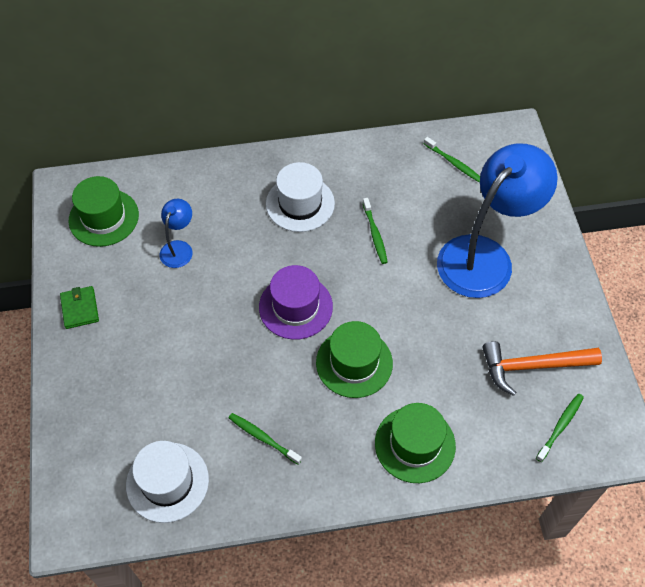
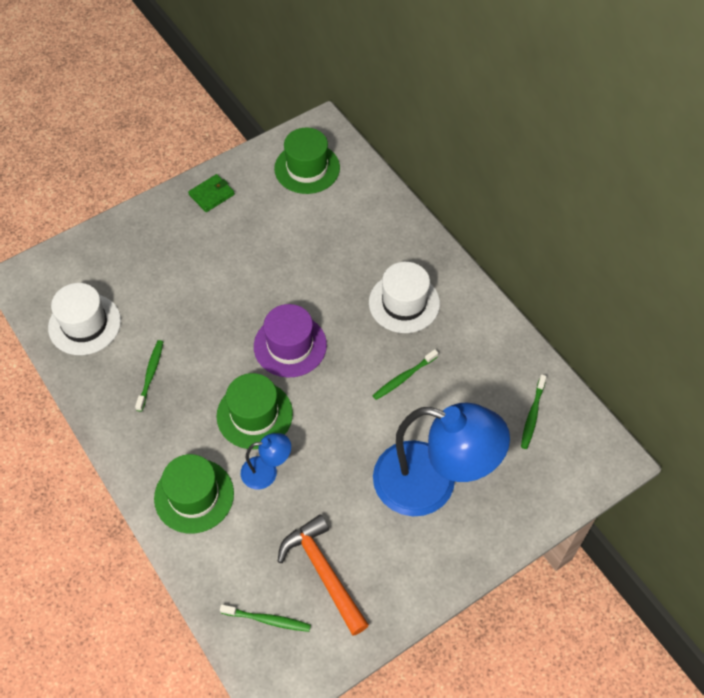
camera: 65 degrees right, 0 degrees up
blue lamp [160,199,193,268] -> blue lamp moved to [241,433,291,489]

